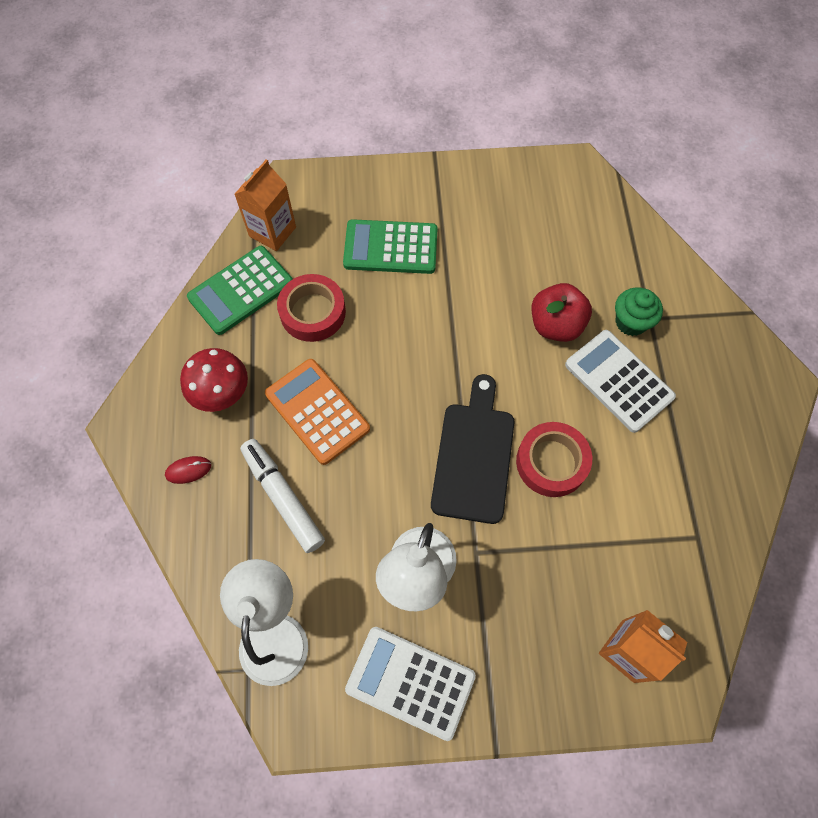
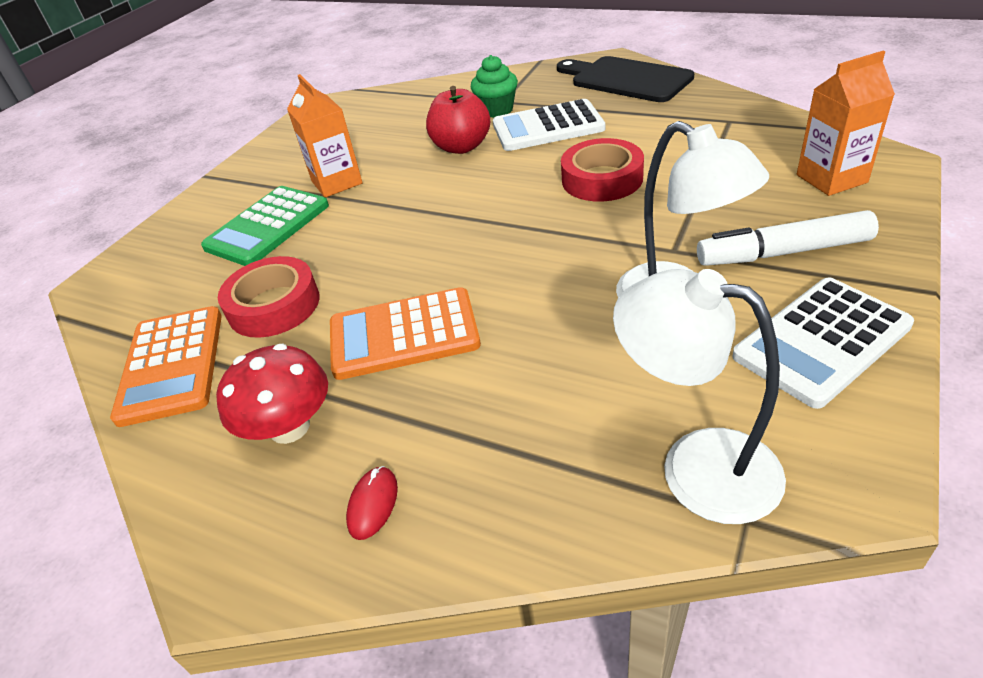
camera: 55 degrees left, 25 degrees down
green calculator [187,246,293,335] -> orange calculator [110,306,222,427]
orange carton [234,159,296,251] -> orange carton moved to [287,74,363,198]
white marker [240,439,325,553] -> white marker moved to [697,210,879,266]
black cutting board [431,374,515,524] -> black cutting board moved to [557,56,694,102]

